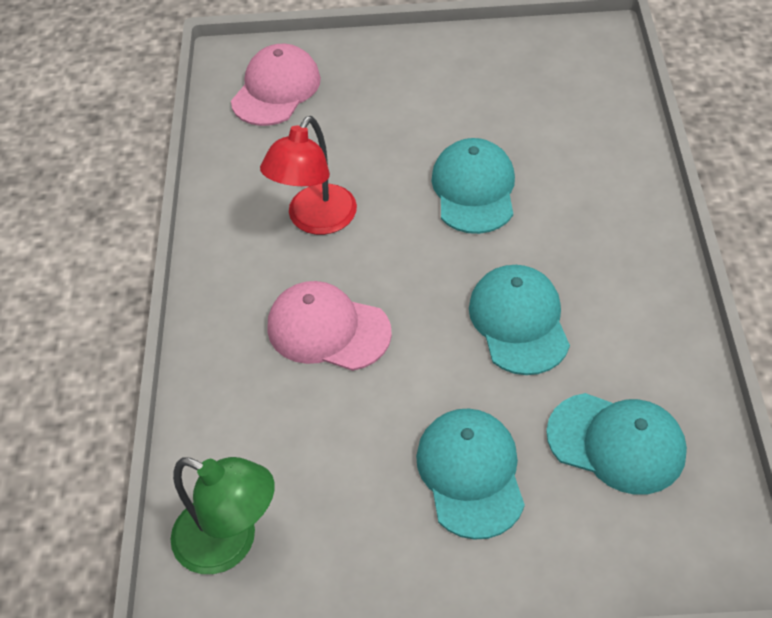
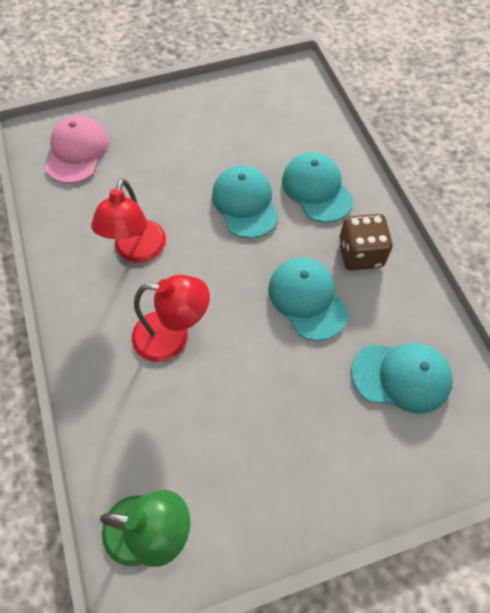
camera: 20 degrees left, 10 degrees up
pink cap [268,281,392,371] -> red lamp [132,275,210,362]
turquoise cap [416,408,525,540] -> turquoise cap moved to [282,152,353,223]
none -> brown dice [339,214,393,271]

